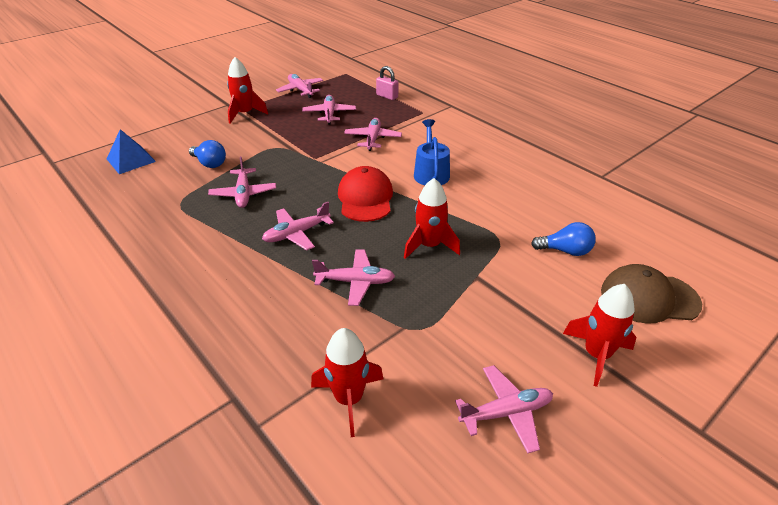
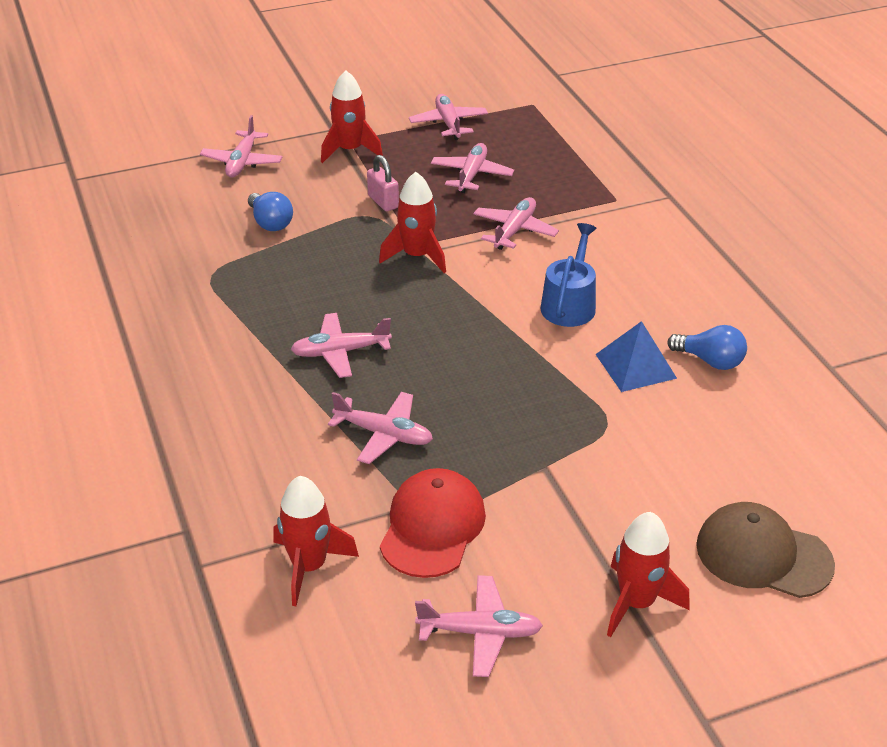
camera: 20 degrees right, 0 degrees up
blue pyramid [107,129,156,174] -> blue pyramid moved to [596,321,677,392]
pink plane [208,156,276,208] -> pink plane moved to [200,115,283,178]
red cap [338,166,393,222] -> red cap moved to [380,468,486,578]
pink padlock [376,66,398,100] -> pink padlock moved to [367,155,399,211]
red rocket [404,178,460,259] -> red rocket moved to [379,172,446,273]
blue light bulb [531,222,596,256] -> blue light bulb moved to [667,325,747,370]

